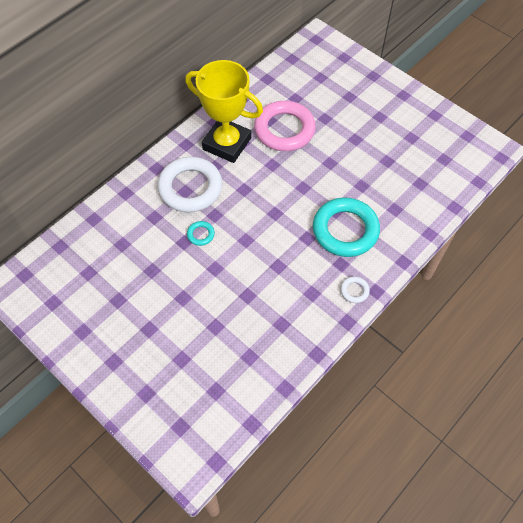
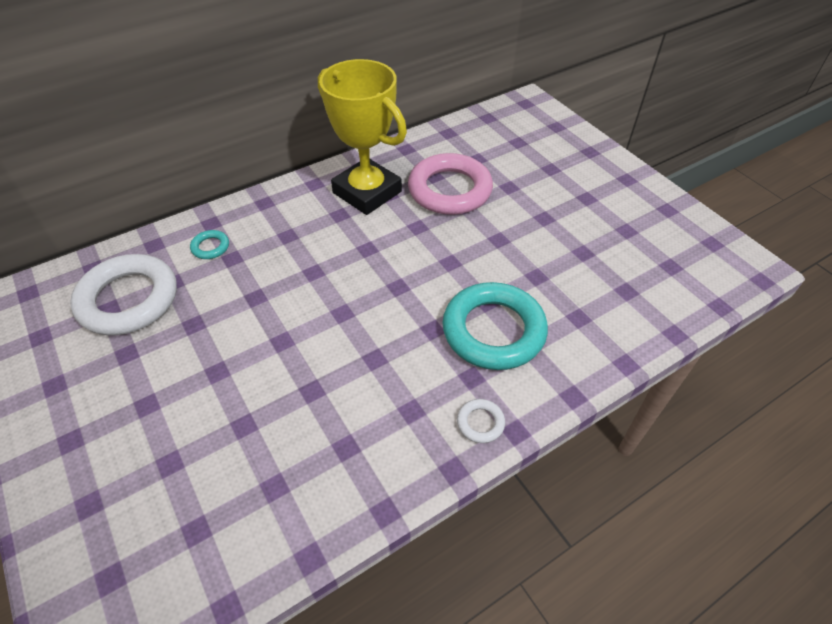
camera: 15 degrees right, 10 degrees down
white ring [158,157,222,212] -> white ring moved to [70,254,177,336]
turquoise ring [187,221,215,246] -> turquoise ring moved to [190,230,229,259]

